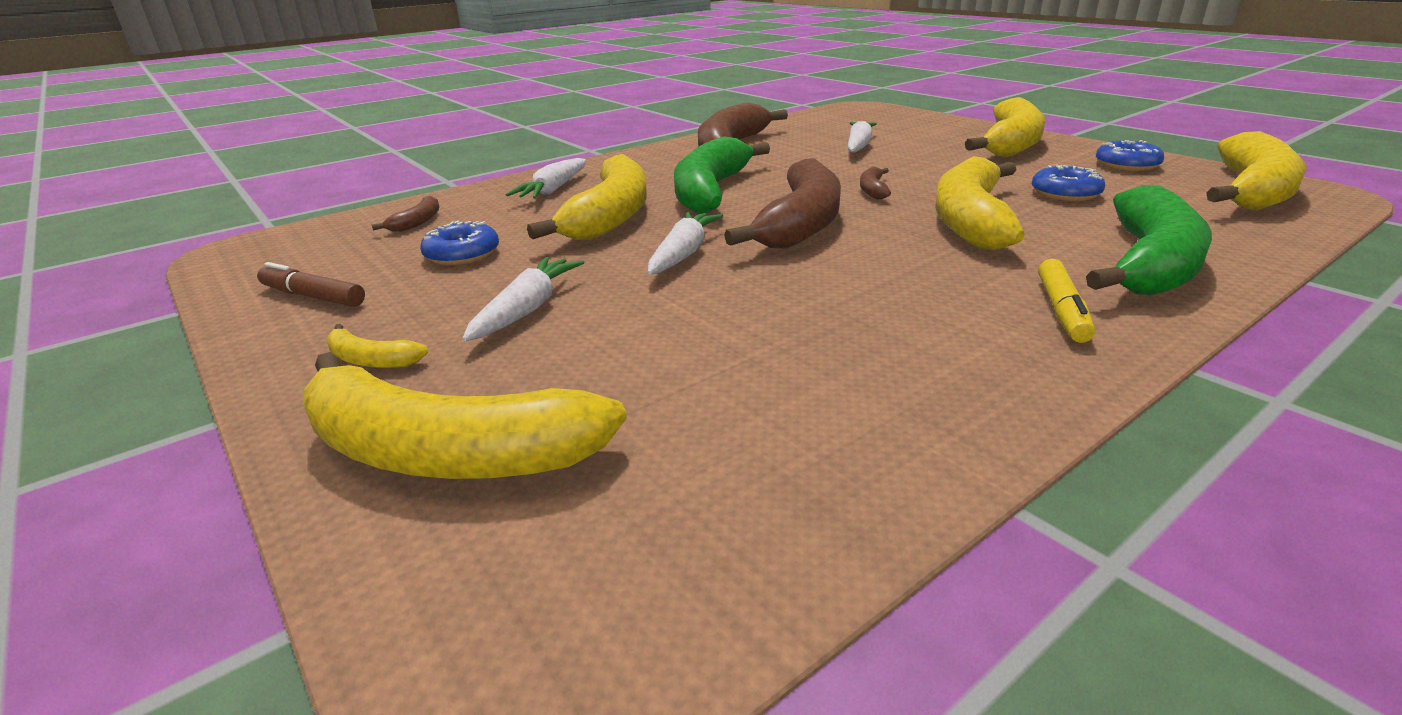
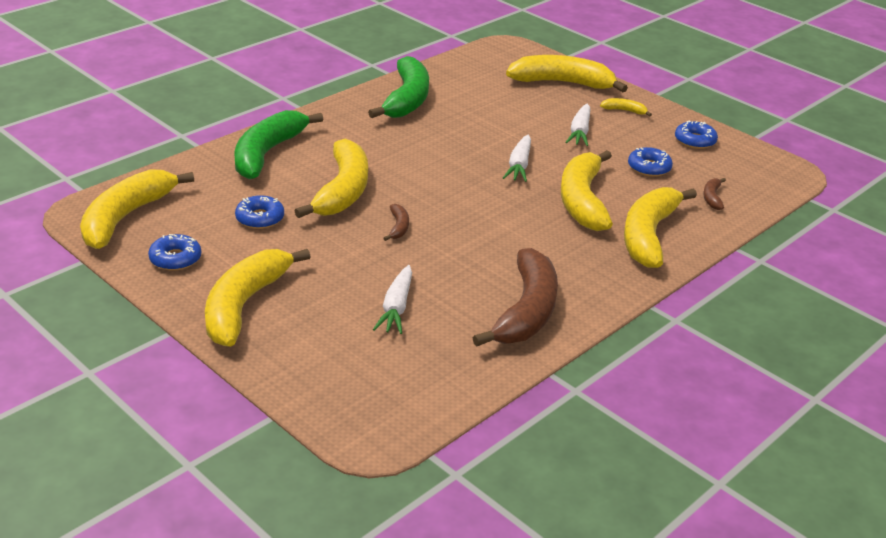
camera: 170 degrees right, 5 degrees up
brown marker [257,262,365,307] -> blue donut [675,120,718,149]
white carrot [506,158,586,199] -> yellow banana [624,187,697,268]
green banana [674,136,770,214] -> green banana moved to [368,56,429,118]
brown banana [724,158,841,249] -> none
yellow marker [1038,259,1095,343] -> none

